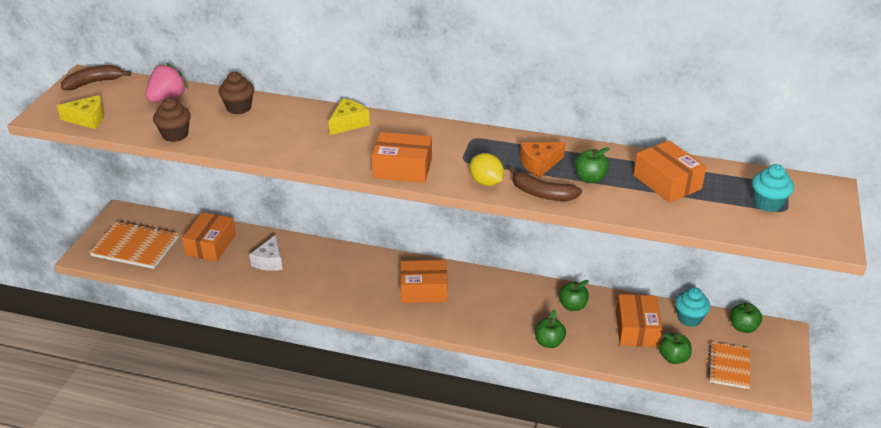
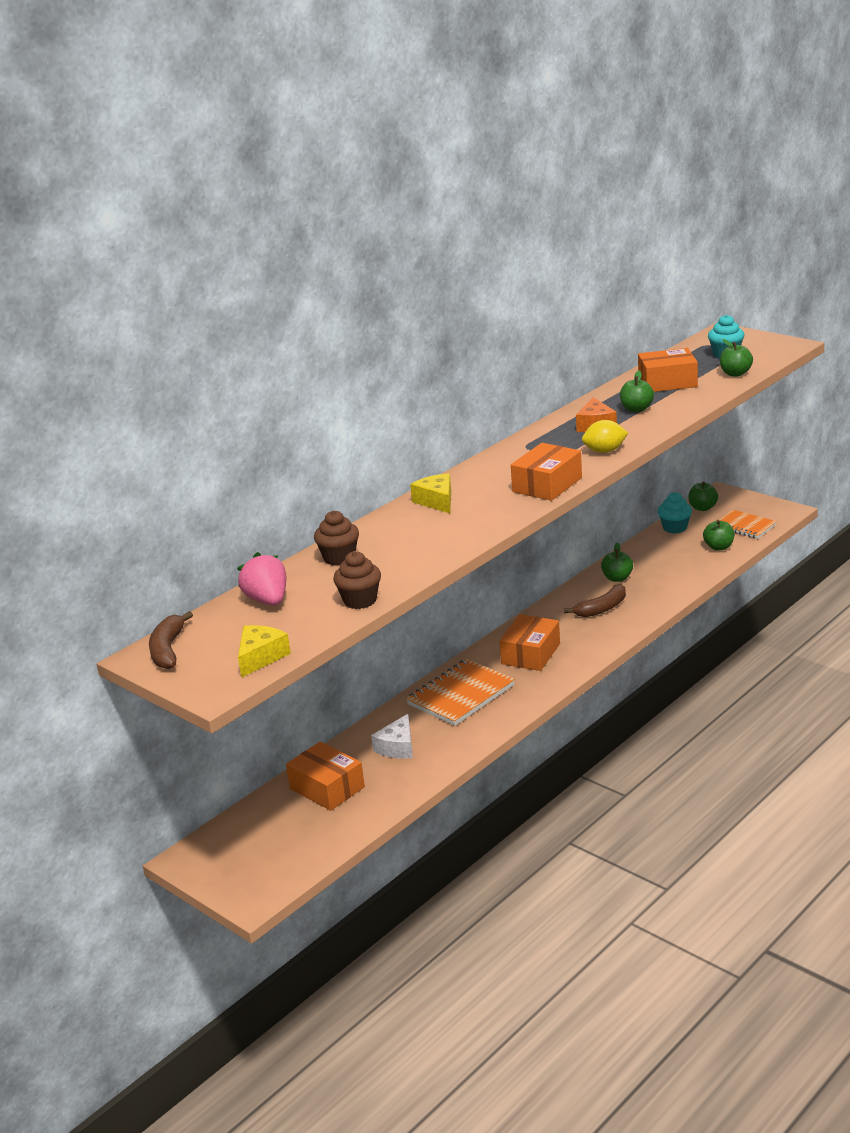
camera: 60 degrees left, 10 degrees down
orange notebook [89,221,179,269] -> orange notebook moved to [406,659,515,726]
white cheese [249,235,283,271] -> white cheese turned 75 degrees clockwise [371,714,413,759]
brown banana [509,167,582,201] -> brown banana moved to [564,584,626,617]
green apple [535,310,566,348] -> green apple moved to [720,339,753,377]
orange box [616,294,662,347] -> none

